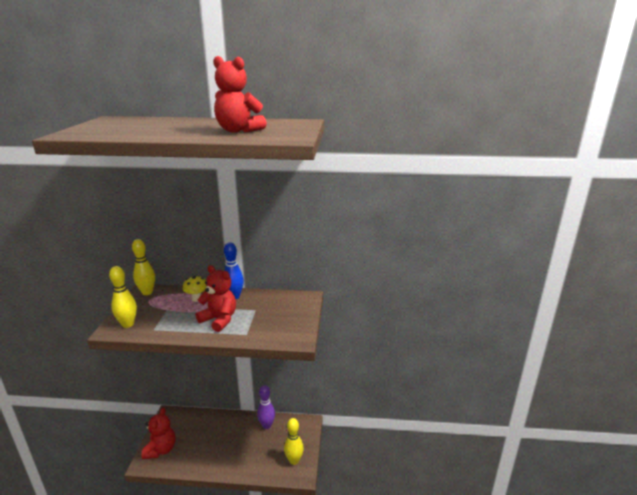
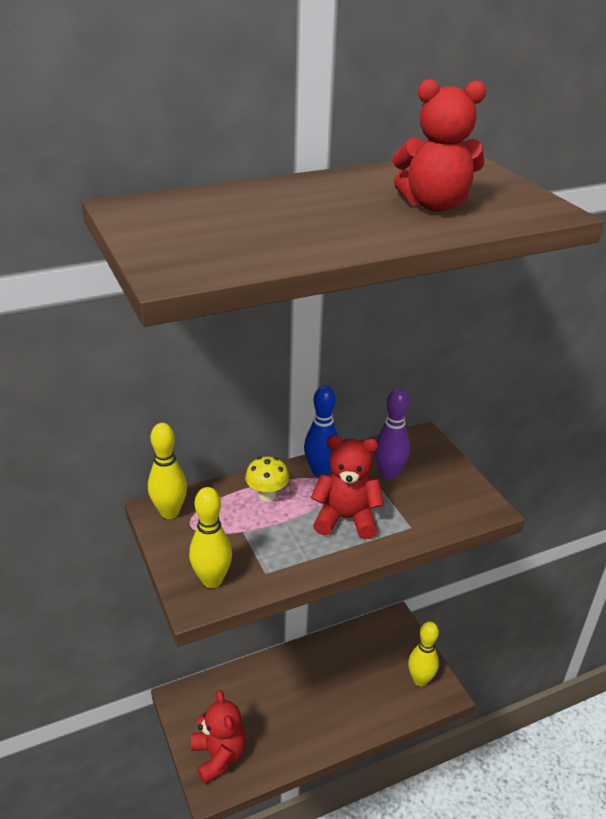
camera: 30 degrees left, 10 degrees up
purple bowling pin [257,385,275,429] -> purple bowling pin moved to [374,388,410,480]

